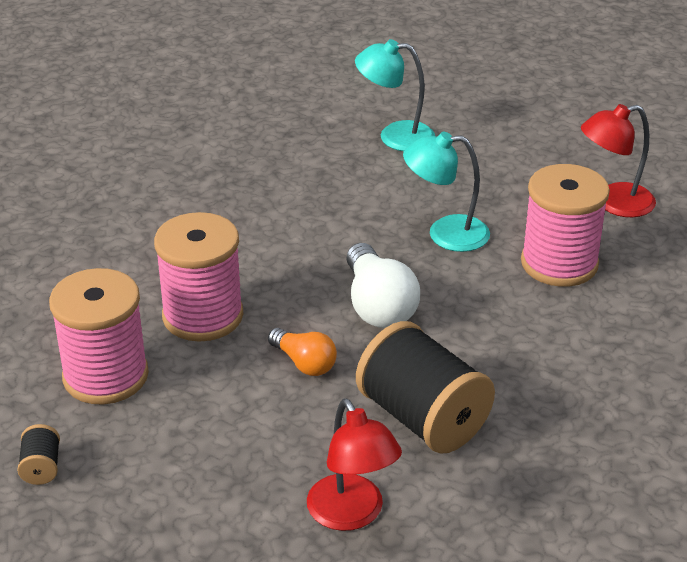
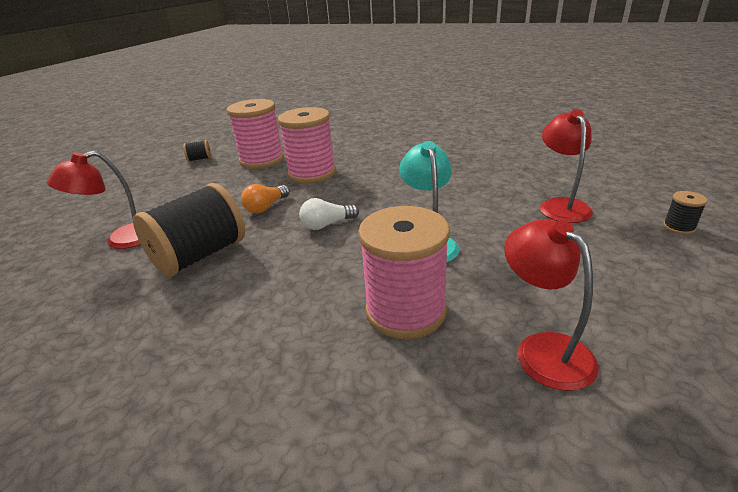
camera: 85 degrees right, 5 degrees down
white light bulb [346,243,420,328] -> white light bulb [299,198,359,230], size x0.61
turquoise lamp [355,39,435,151] -> red lamp [540,109,593,223]
none -> black spool [663,191,708,235]

